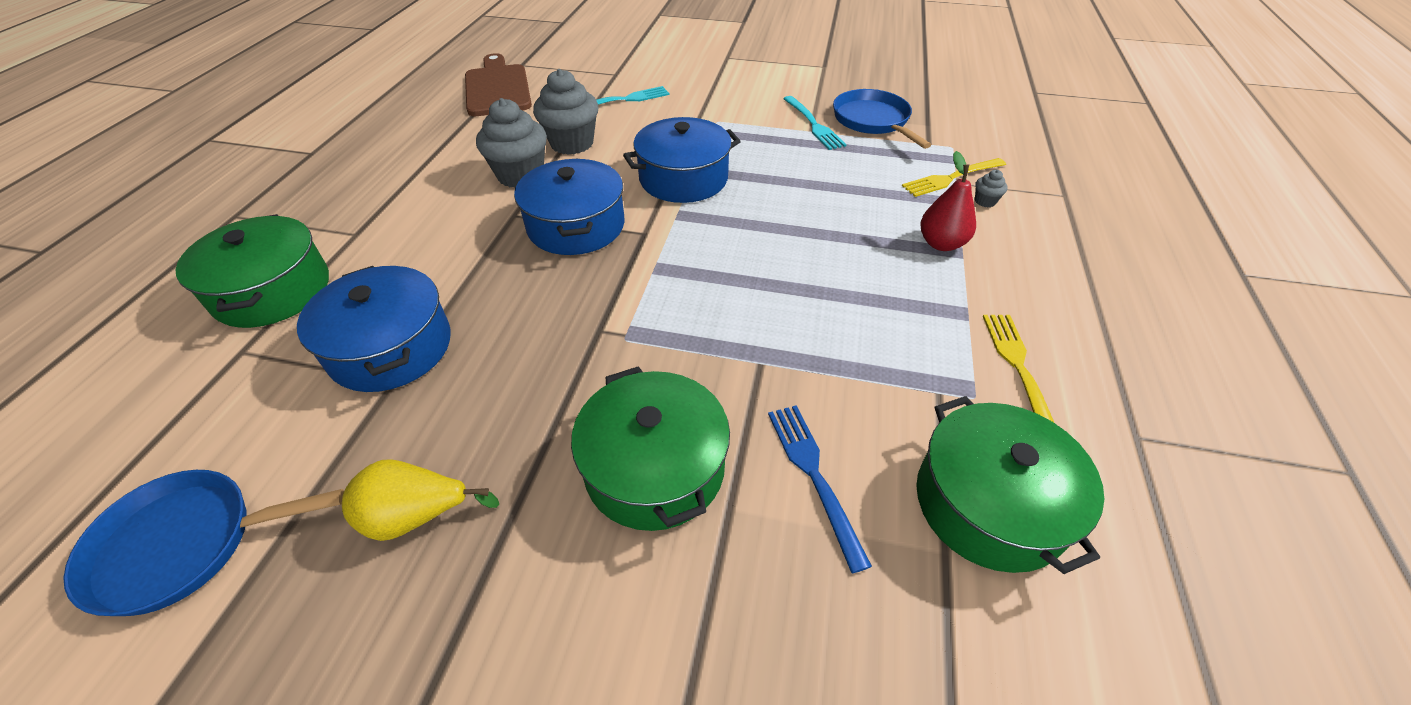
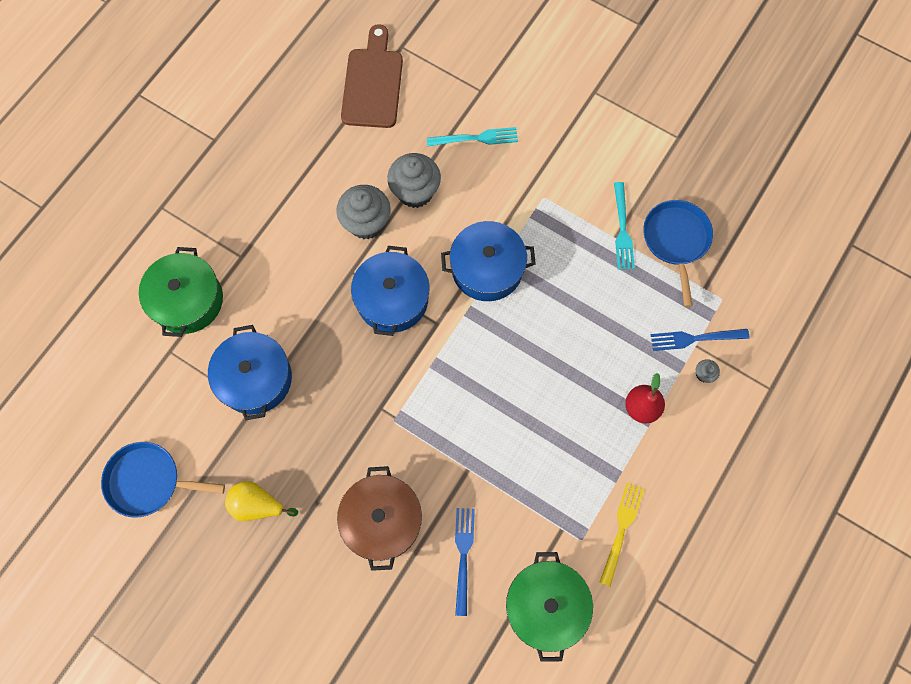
camera: 20 degrees right, 25 degrees up
green pot [571,366,730,531] -> brown pot [337,466,422,571]
yellow fork [902,158,1006,197] -> blue fork [651,329,750,351]

